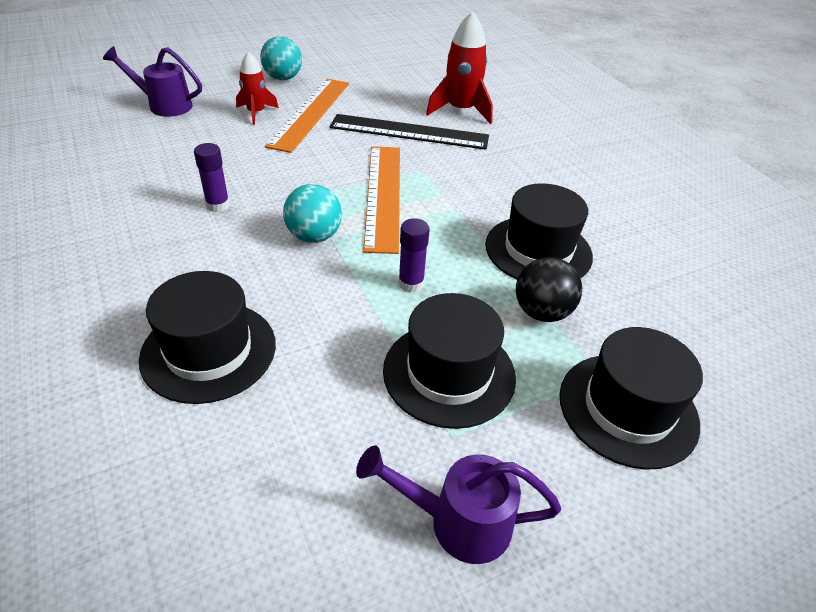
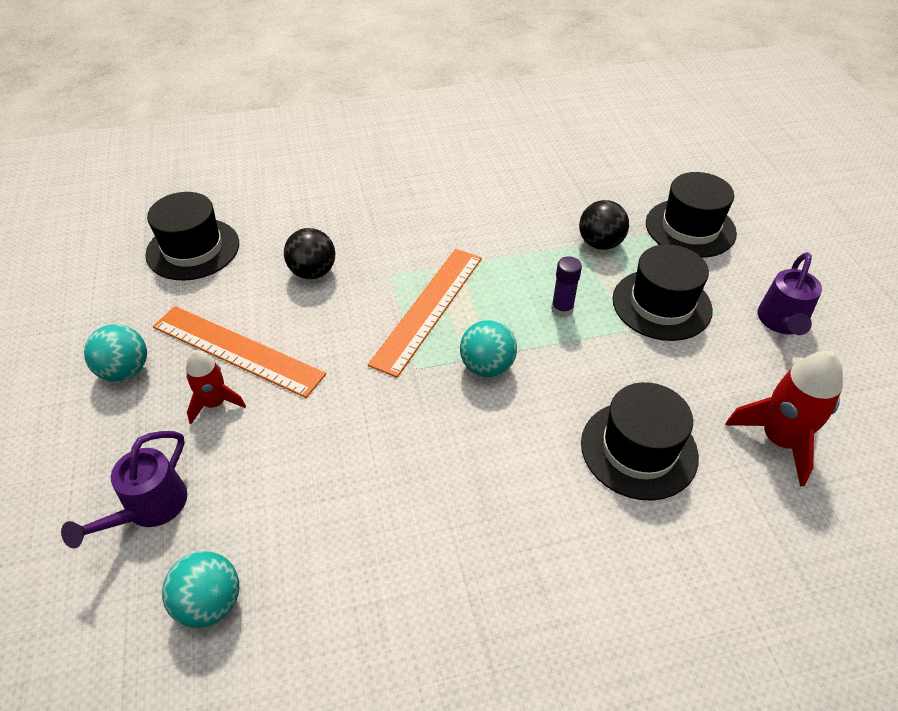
camera: 75 degrees left, 5 degrees up
purple glue stick [194,143,230,212] -> none
black ruler [330,114,489,150] -> black ball [284,228,335,279]
orange ruler [363,146,400,254] -> orange ruler turned 75 degrees counterclockwise [368,249,482,378]
red rocket [426,11,493,124] -> red rocket moved to [725,351,843,486]
black hat [485,183,593,279] -> black hat moved to [145,192,239,280]
none -> turquoise ball [162,551,239,628]

